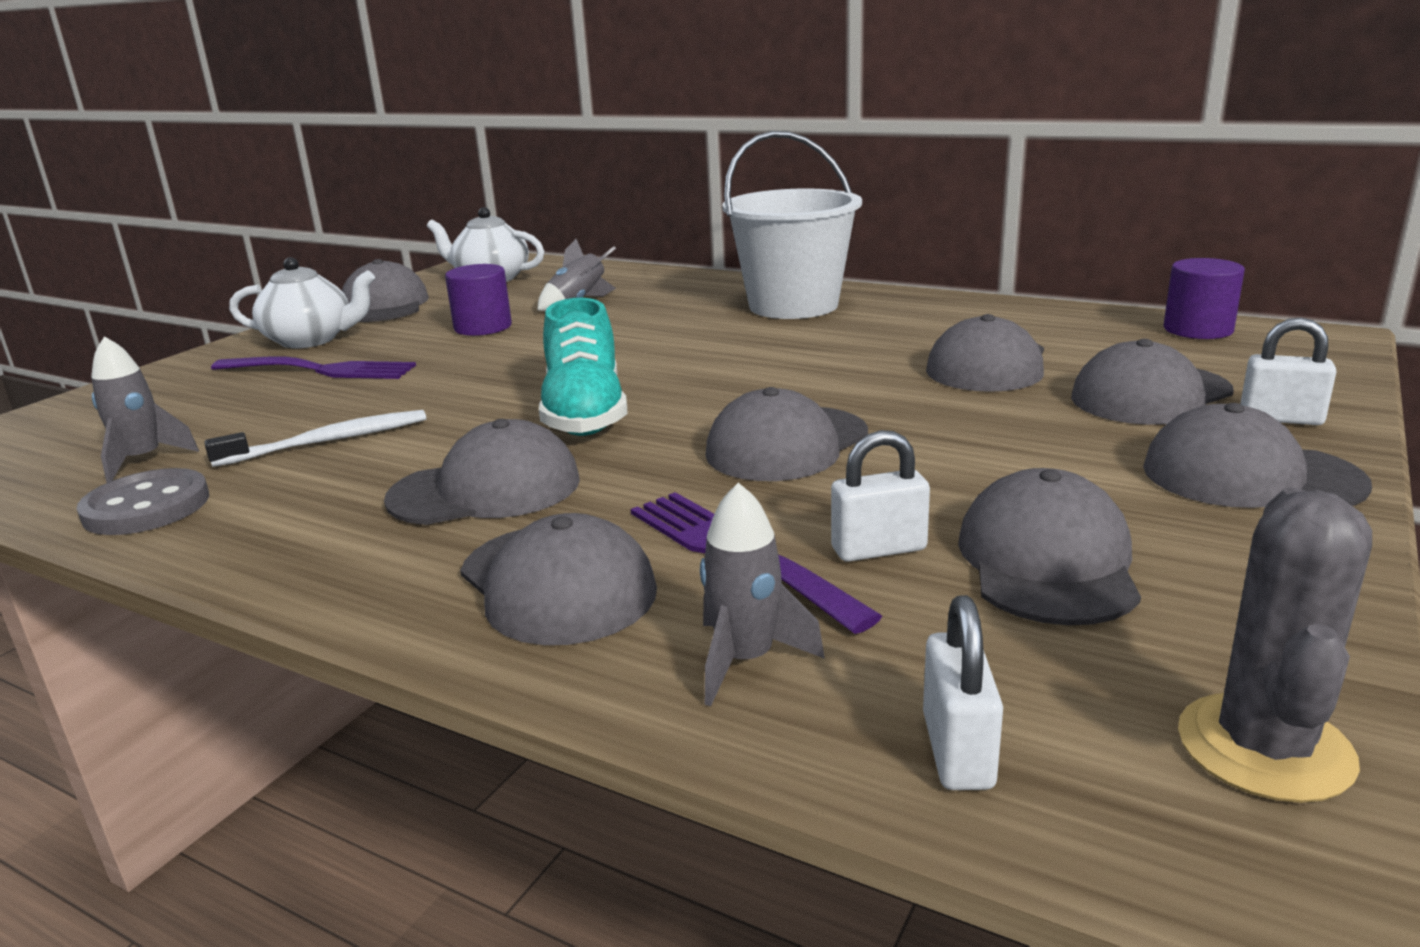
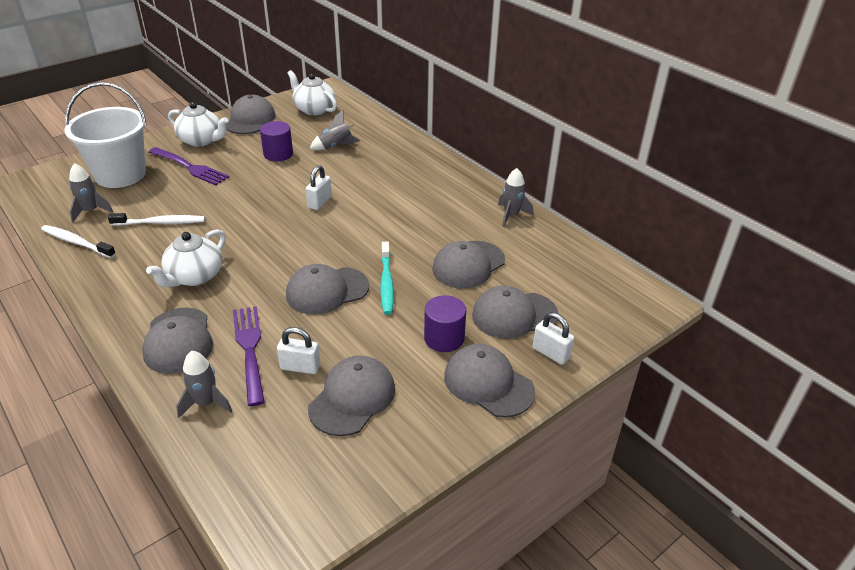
camera: 20 degrees right, 15 degrees up
grey button [77,468,209,535] -> white toothbrush [41,225,116,258]
grey cap [384,419,580,525] -> white teapot [146,229,226,287]
turquoise shoe [539,298,627,436] -> none
white bucket [723,131,862,319] -> white bucket moved to [64,82,147,188]
white padlock [923,595,1003,790] -> white padlock moved to [306,165,332,210]
purple cylinder [1163,258,1245,339] -> purple cylinder moved to [424,295,466,352]
grey cactus [1178,488,1372,803] -> none
none -> turquoise toothbrush [380,242,394,315]
none -> grey rocket [498,168,533,227]

